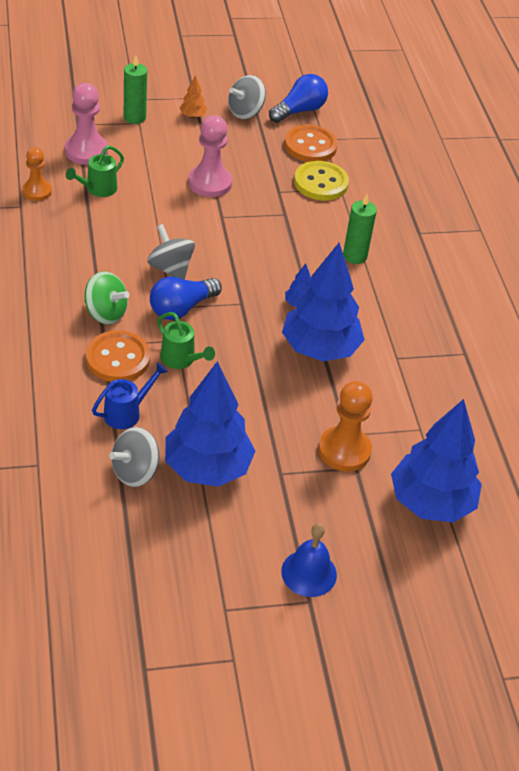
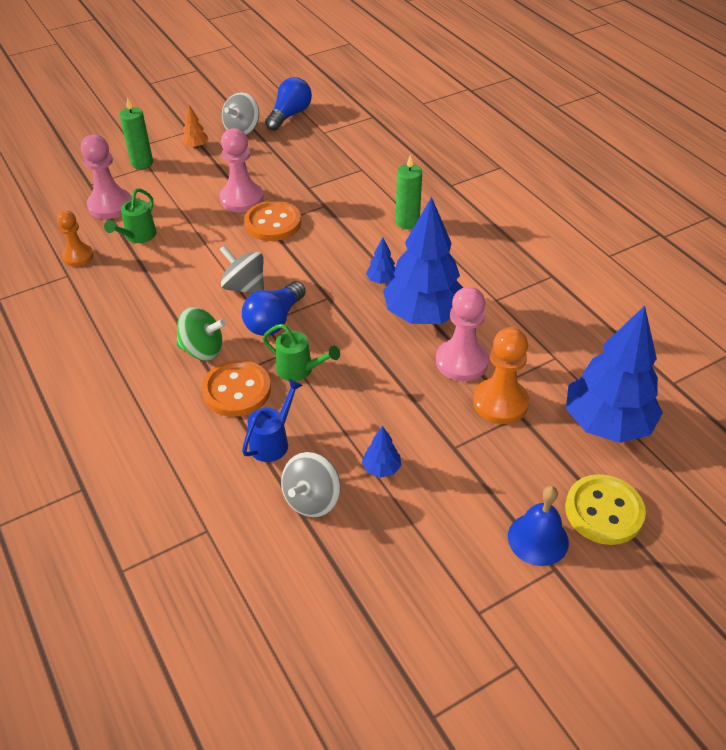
camera: 15 degrees left, 0 degrees up
blue tree [165,361,255,487] -> blue tree [362,426,401,478], size x0.40
orange button [284,125,338,162] -> orange button moved to [244,200,301,241]
yellow button [294,161,349,201] -> yellow button moved to [565,474,646,545]
none -> pink pawn [436,287,489,381]

